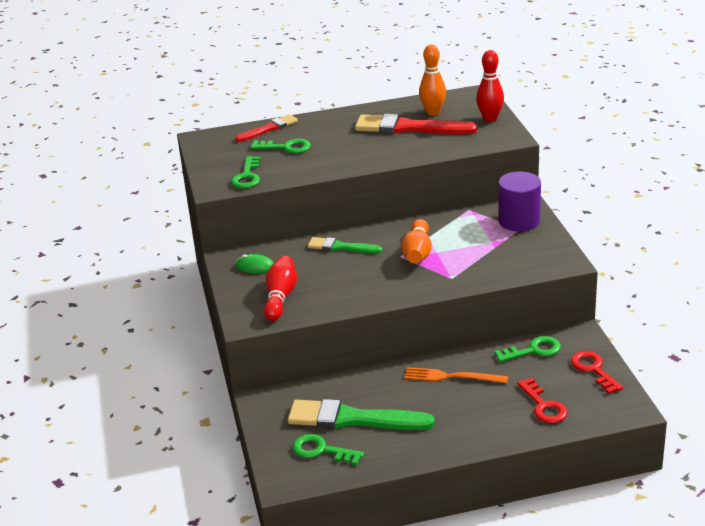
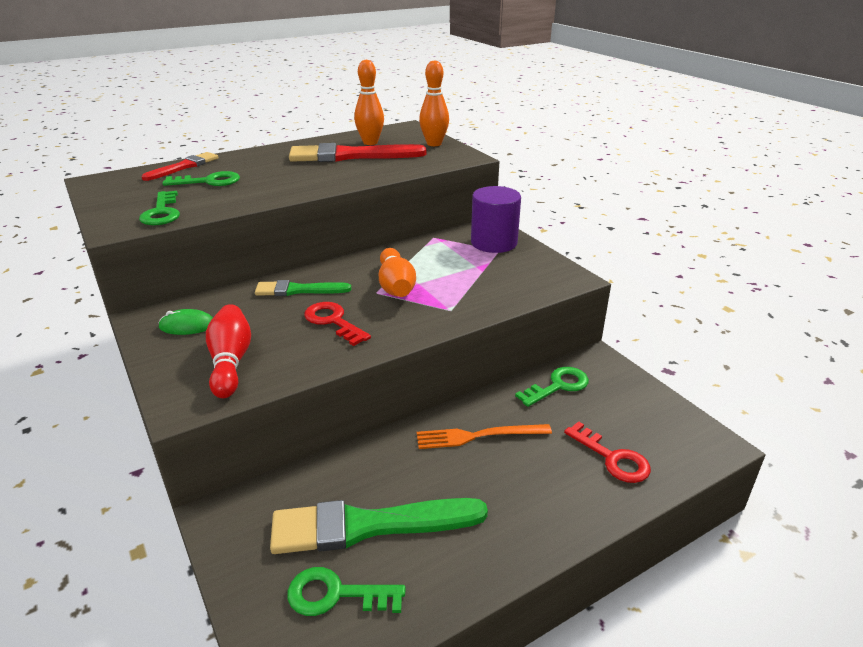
camera: 20 degrees left, 0 degrees up
red bowling pin [476,50,504,122] -> orange bowling pin [419,60,449,146]
red key [571,351,623,394] -> red key moved to [304,302,371,346]

